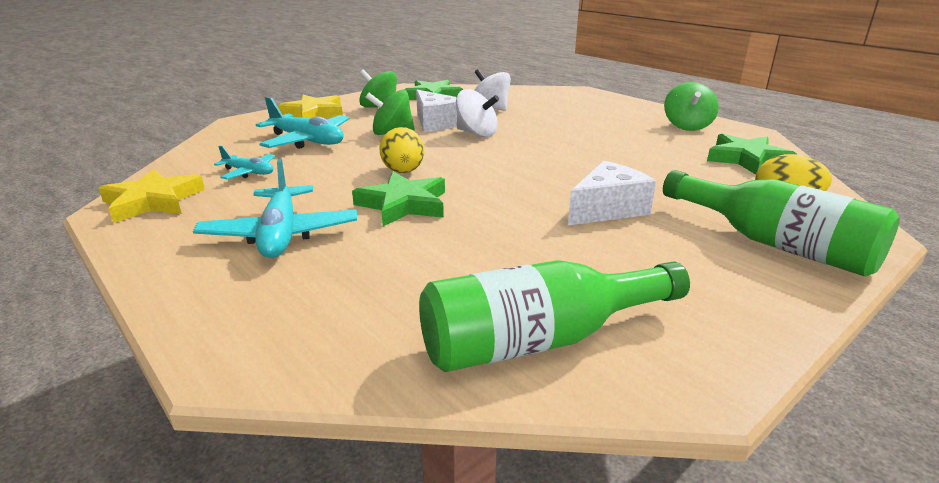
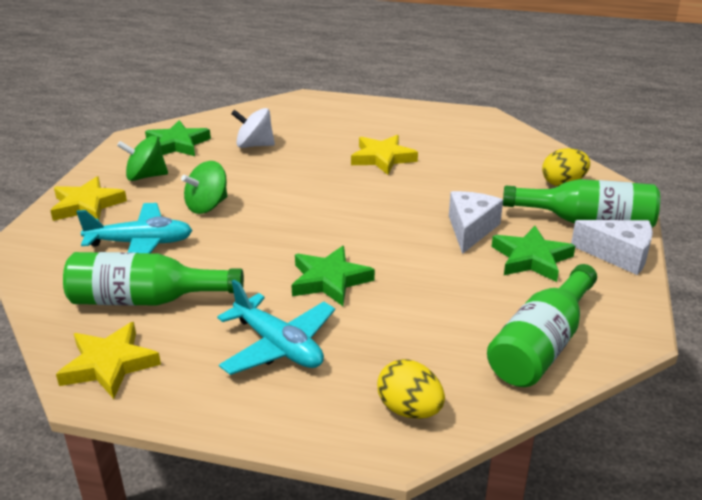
camera: 35 degrees left, 5 degrees up
turquoise plane [214,146,275,179] -> green bottle [63,252,244,306]
yellow egg [379,127,424,173] -> yellow egg moved to [377,359,445,419]
white cheese [416,90,457,132] -> white cheese moved to [571,220,653,275]
white spinning top [456,89,499,137] -> none
green spinning top [664,82,719,131] -> none
green star [707,134,796,175] -> green star moved to [492,226,575,282]
none -> yellow star [351,135,418,175]

